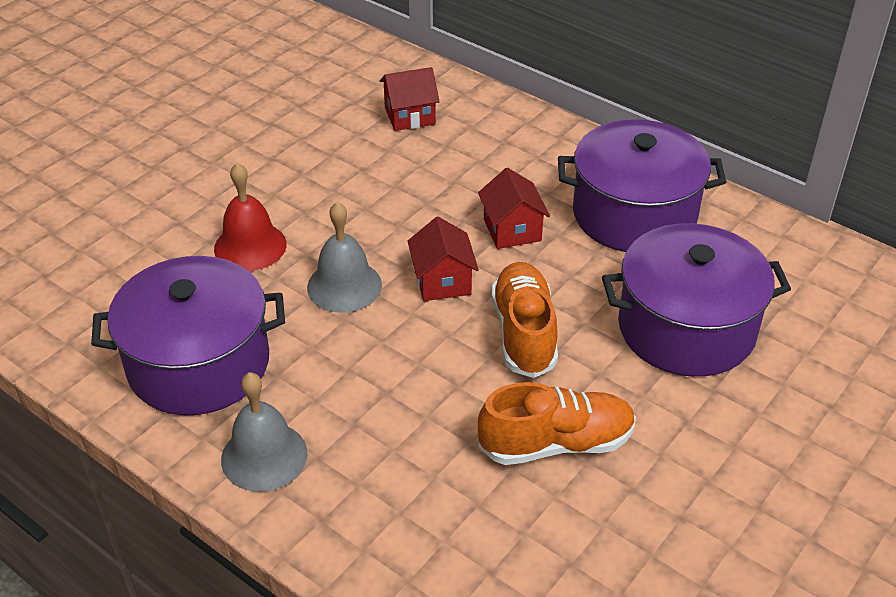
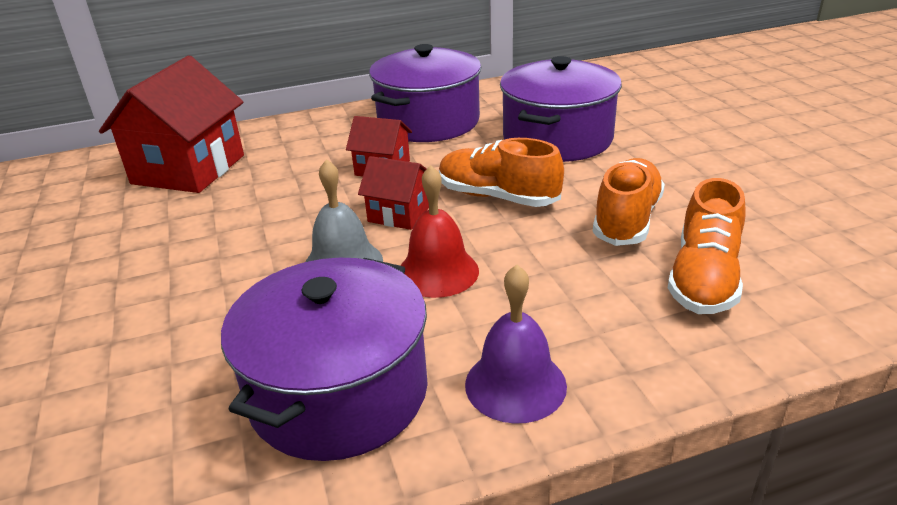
camera: 55 degrees left, 10 degrees down
red bell [214,163,287,271] -> red bell moved to [400,165,479,298]
grey bell [221,372,308,492] -> purple bell [465,265,567,424]
red house [380,67,440,131] -> red house [99,56,244,193], size x1.93
none -> orange shoe [668,178,746,314]

